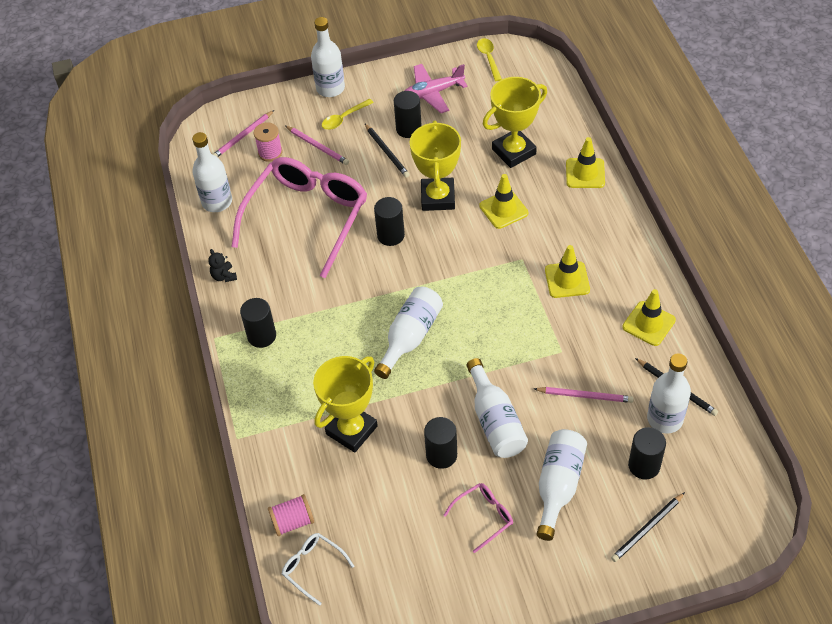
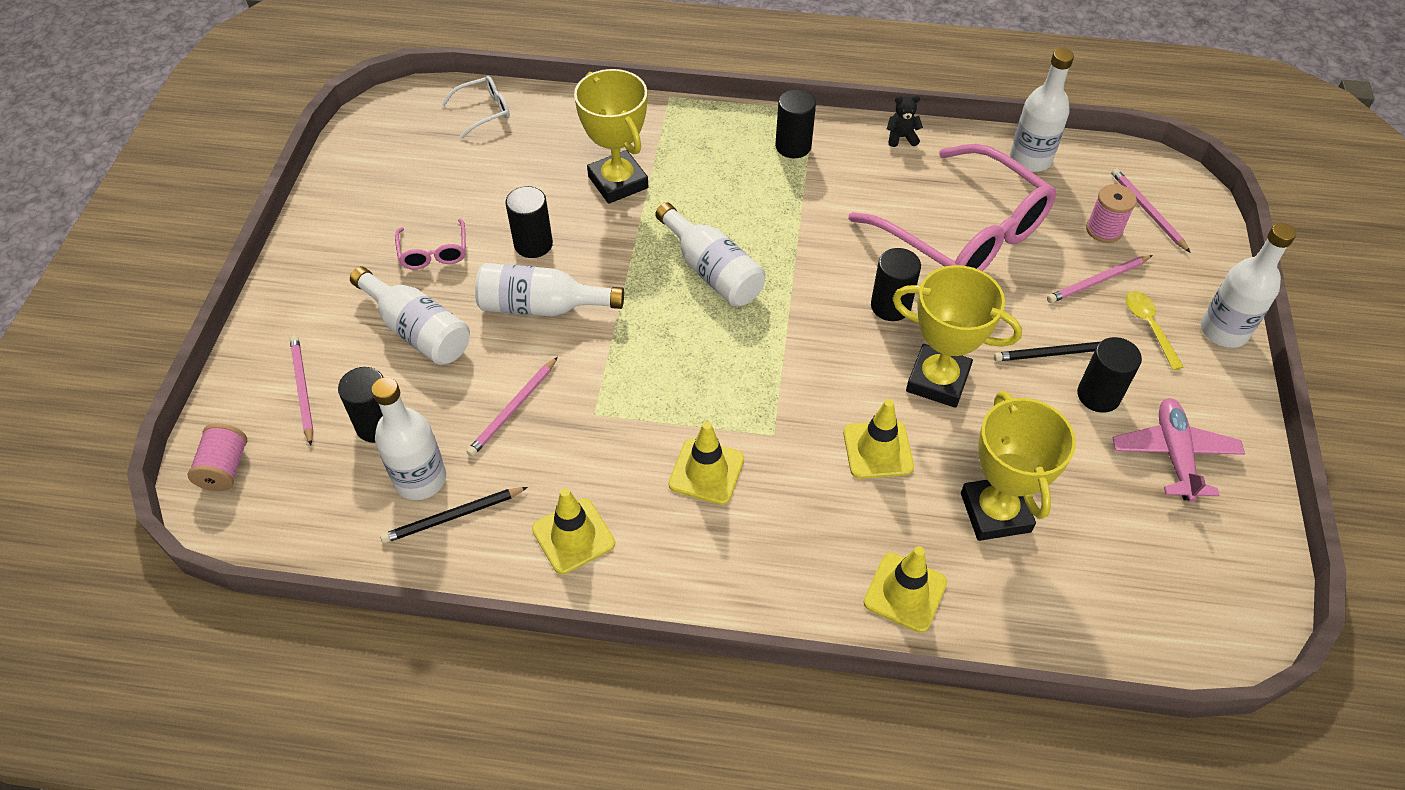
camera: 110 degrees right, 0 degrees up
pink spool [268,494,314,536] -> pink spool moved to [187,423,247,491]
yellow spoon [477,38,502,81] -> none
black pencil [611,492,685,562] -> pink pencil [290,335,313,446]

